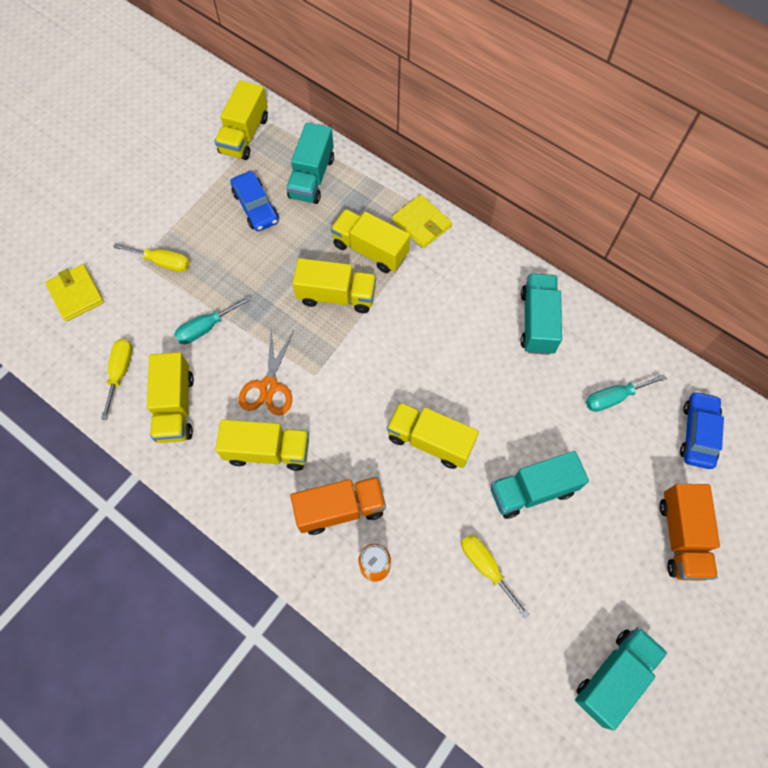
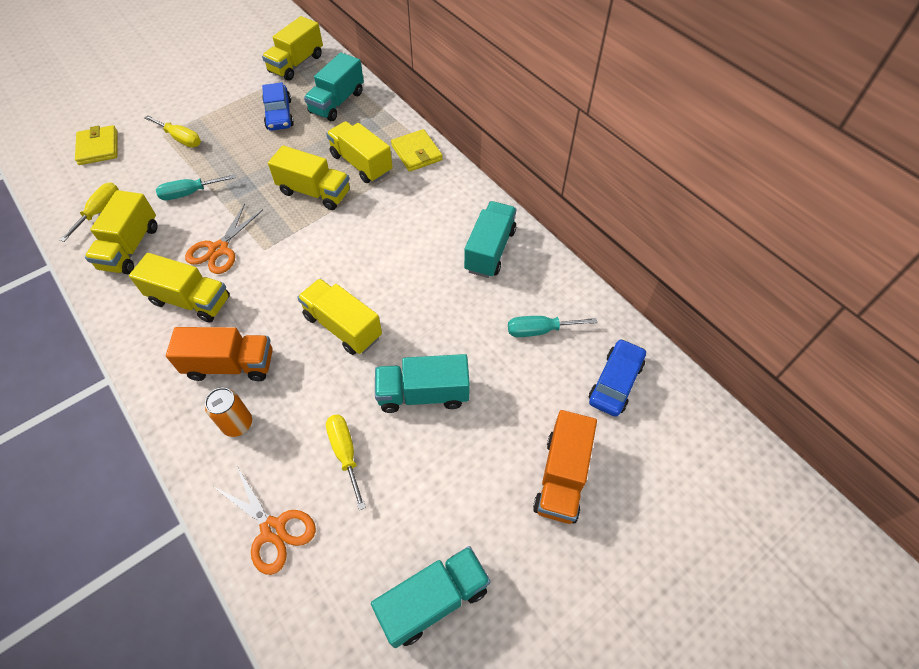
camera: 15 degrees right, 10 degrees down
none -> orange scissors [213,465,316,575]

